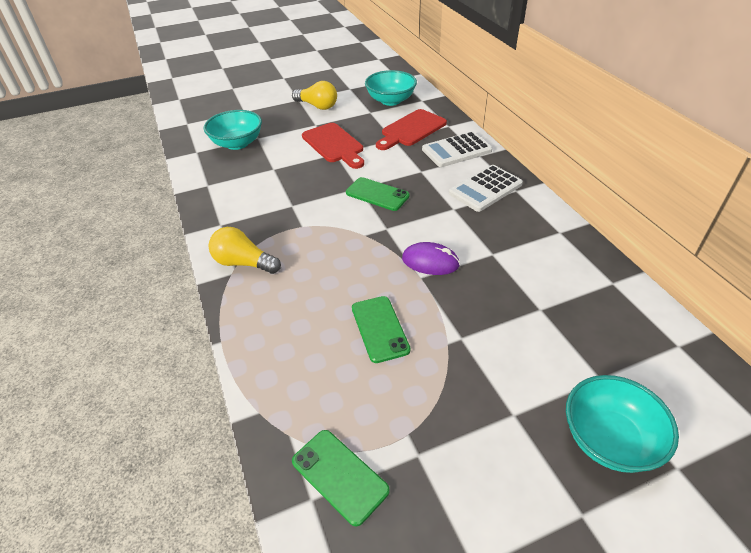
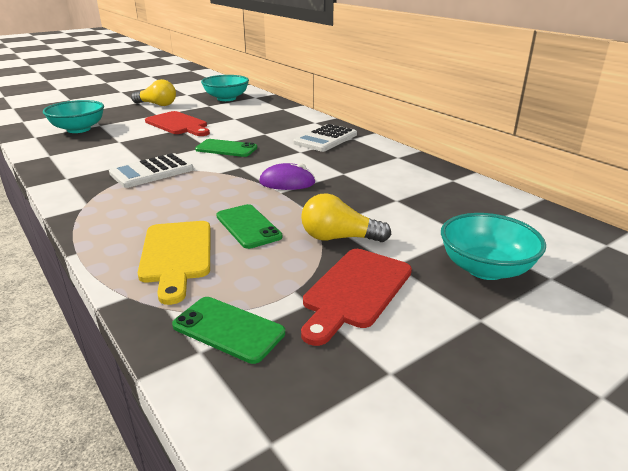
camera: 15 degrees left, 15 degrees down
yellow light bulb [209,227,281,274] -> yellow light bulb moved to [301,193,392,242]
red cutting board [376,109,447,150] -> red cutting board moved to [301,249,412,346]
white calculator [422,131,492,167] -> white calculator moved to [109,153,193,188]
none -> yellow cutting board [138,221,211,305]

